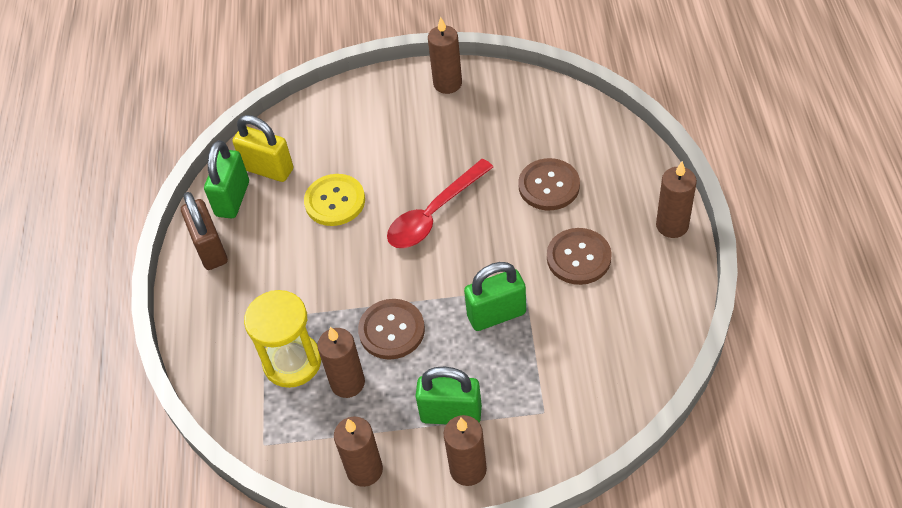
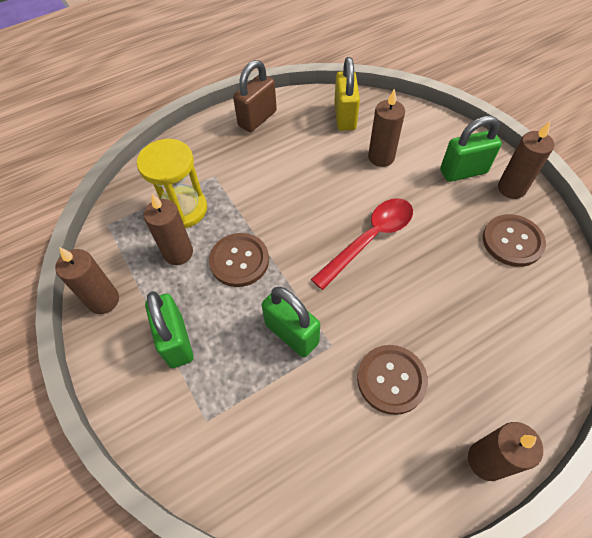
camera: 60 degrees right, 5 degrees up
green padlock [204,140,249,219] -> green padlock moved to [440,116,502,182]
yellow button [304,174,365,226] -> none
red spoon [387,159,493,248] -> red spoon turned 120 degrees clockwise [311,198,413,290]
brown candle [444,415,487,486] -> brown candle moved to [368,89,405,167]
brown button [518,158,580,210] -> brown button moved to [483,214,546,267]

